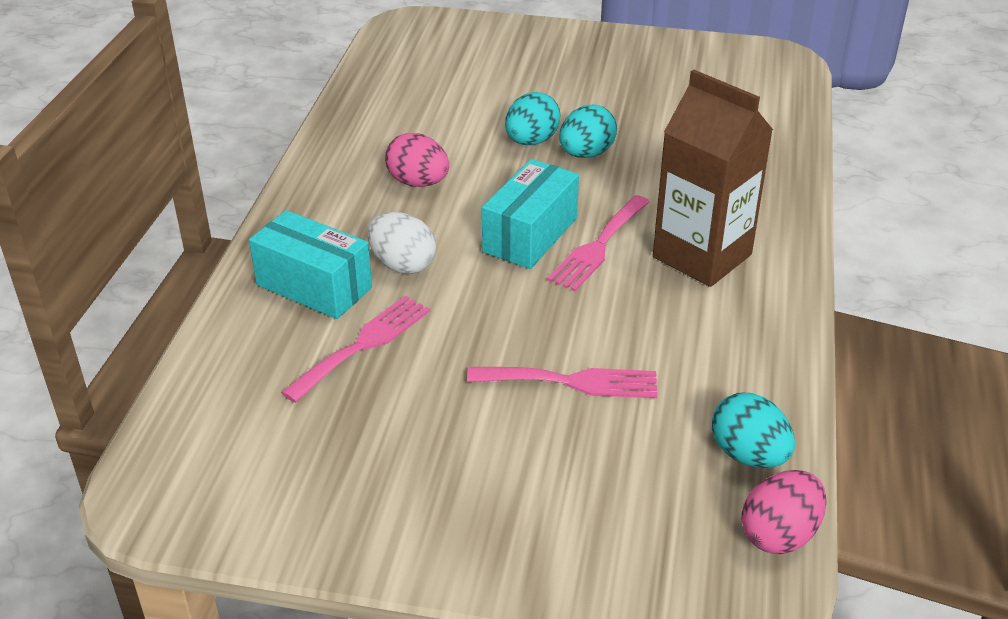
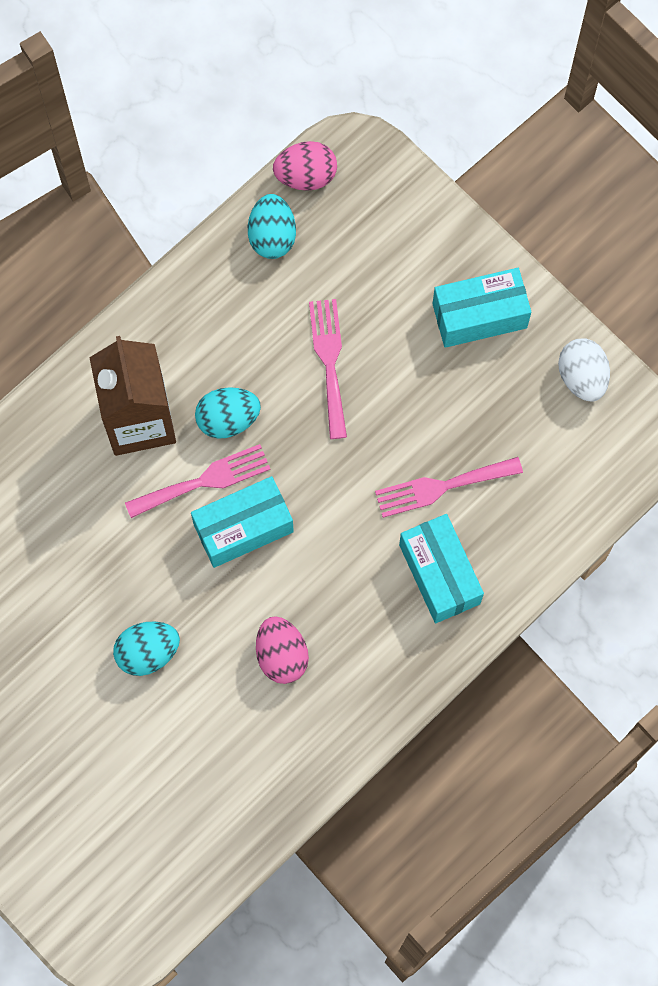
camera: 145 degrees left, 35 degrees up
white egg [367,212,436,274] -> white egg moved to [558,338,610,402]
pink fork [467,367,657,398] -> pink fork turned 45 degrees clockwise [309,299,347,439]
turquoise egg [559,104,617,158] -> turquoise egg moved to [195,387,261,439]
none -> turquoise box [432,268,531,348]

